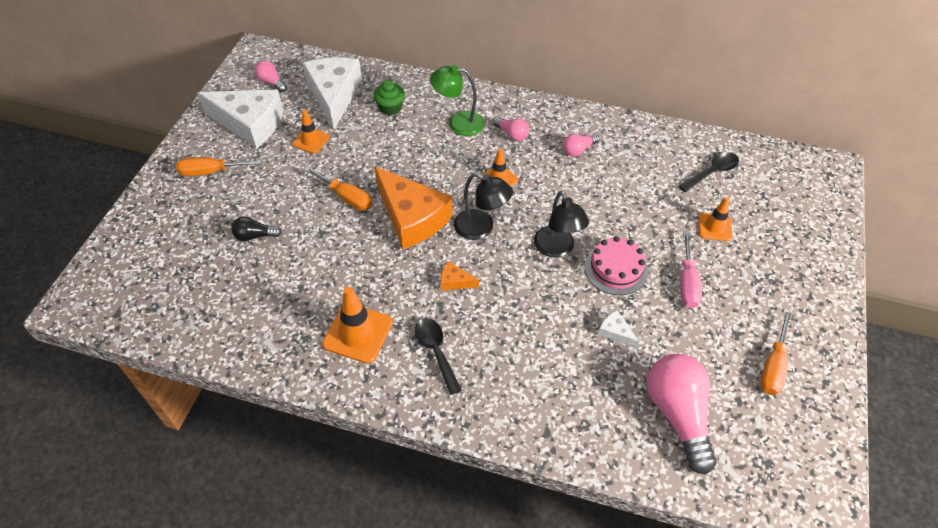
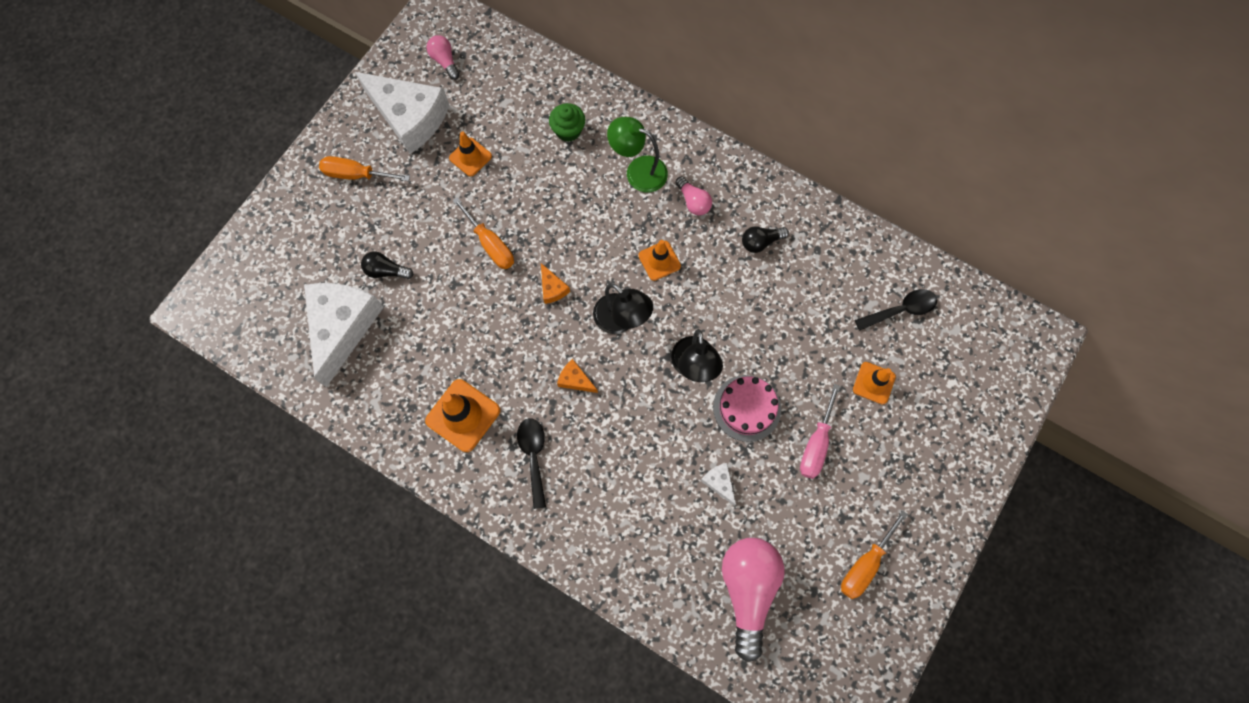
camera: 15 degrees right, 20 degrees up
white cheese [303,57,362,130] -> white cheese moved to [304,283,384,387]
orange cheese [374,166,453,249] -> orange cheese [541,263,570,304], size x0.41
pink light bulb [563,134,599,157] -> black light bulb [742,226,789,253]

